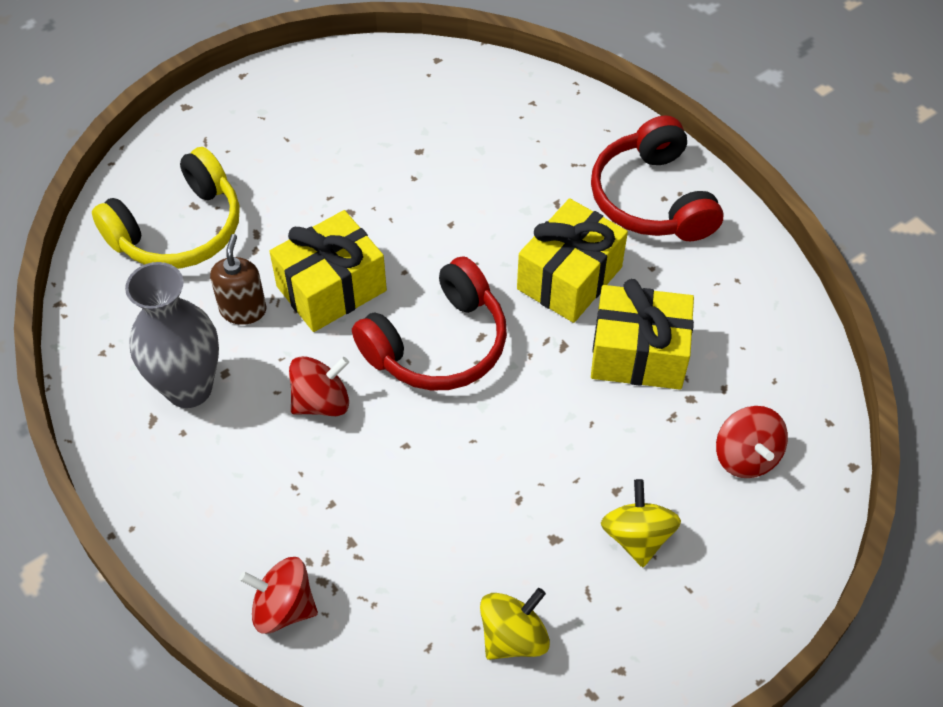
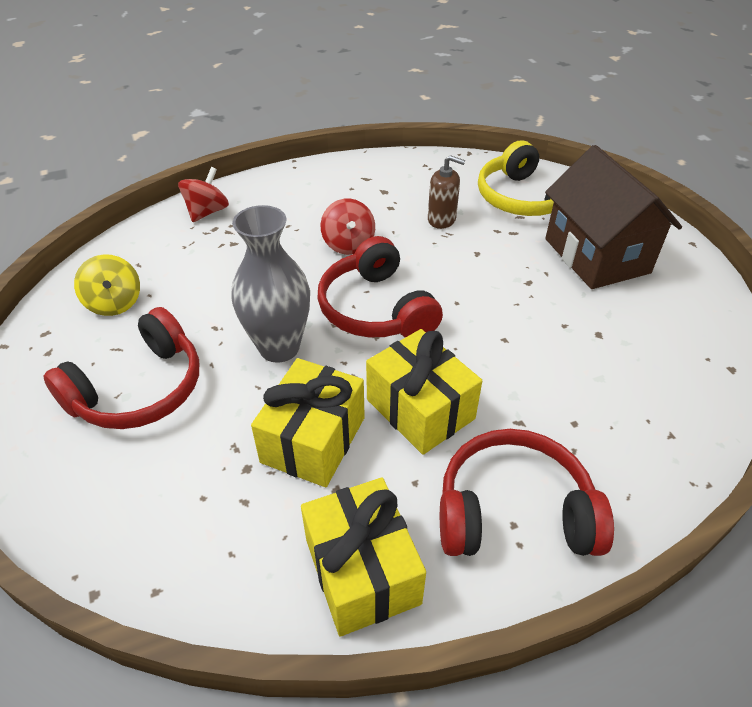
camera: 105 degrees right, 10 degrees down
grey vase [125,262,219,408] -> grey vase moved to [231,205,310,362]
yellow gift [269,210,387,332] -> yellow gift moved to [301,478,426,637]
yellow spinning top [601,479,681,567] -> red headphones [43,307,199,429]
red spinning top [716,406,788,478] -> none
none -> brown house [545,145,682,289]

